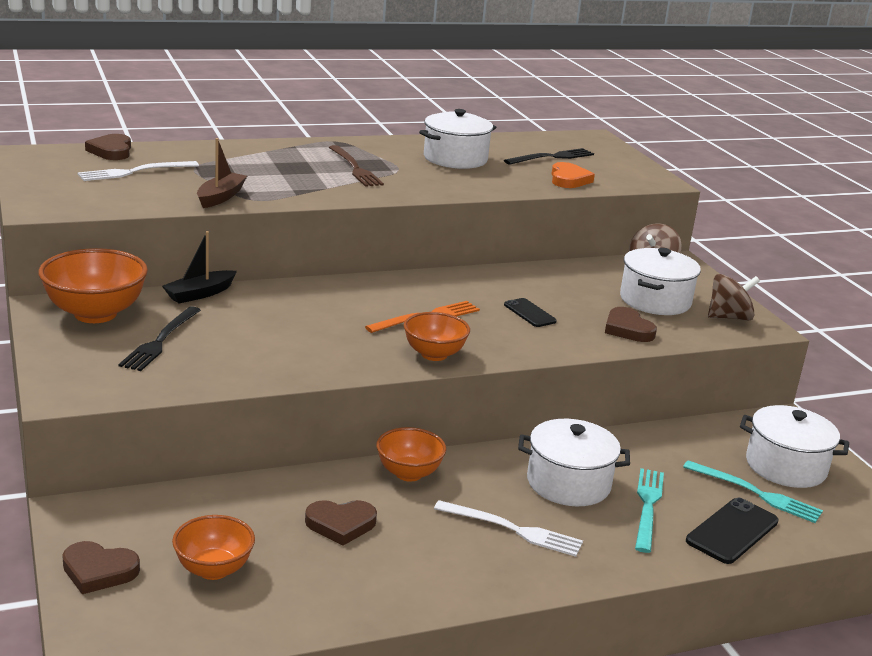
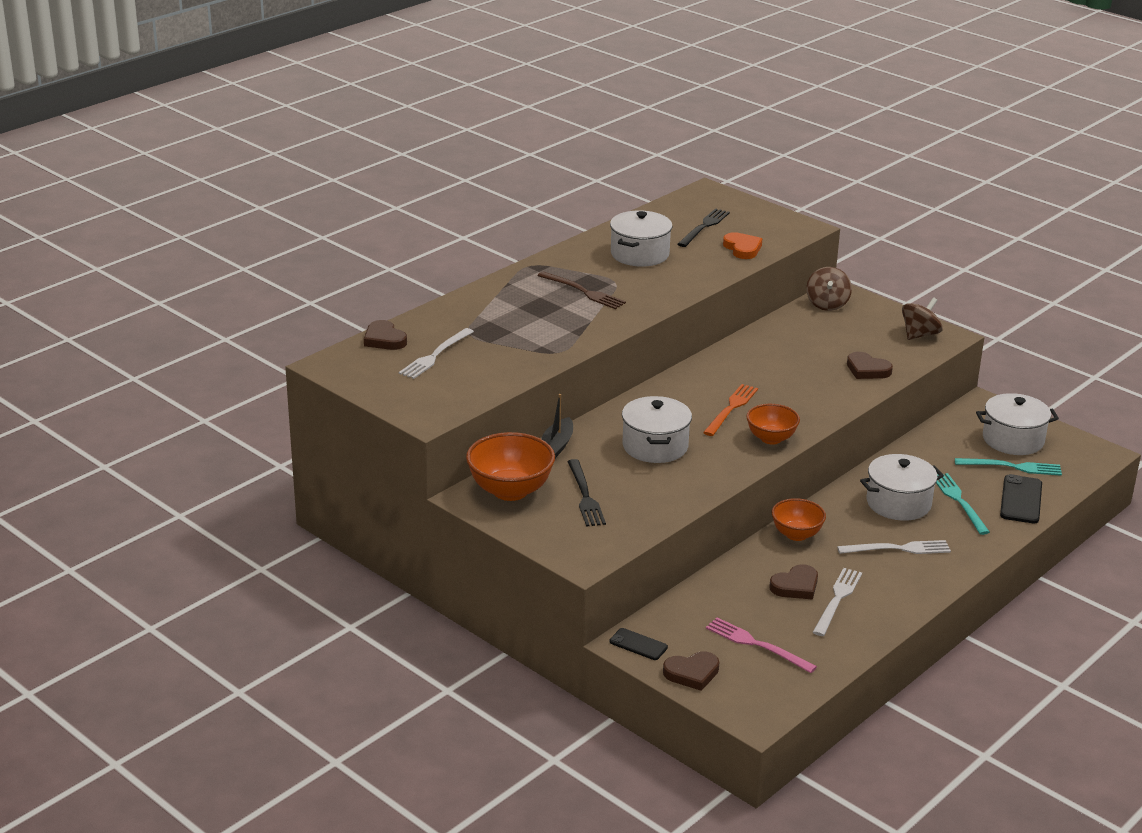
camera: 25 degrees left, 5 degrees up
orange bowl [172,515,255,580] -> pink fork [706,617,817,673]
brown boat [197,138,247,208] -> none
black phone [504,298,557,327] -> black phone moved to [610,628,668,660]
white pot [620,248,701,315] -> white pot moved to [622,396,692,463]
none -> white fork [813,568,862,636]

